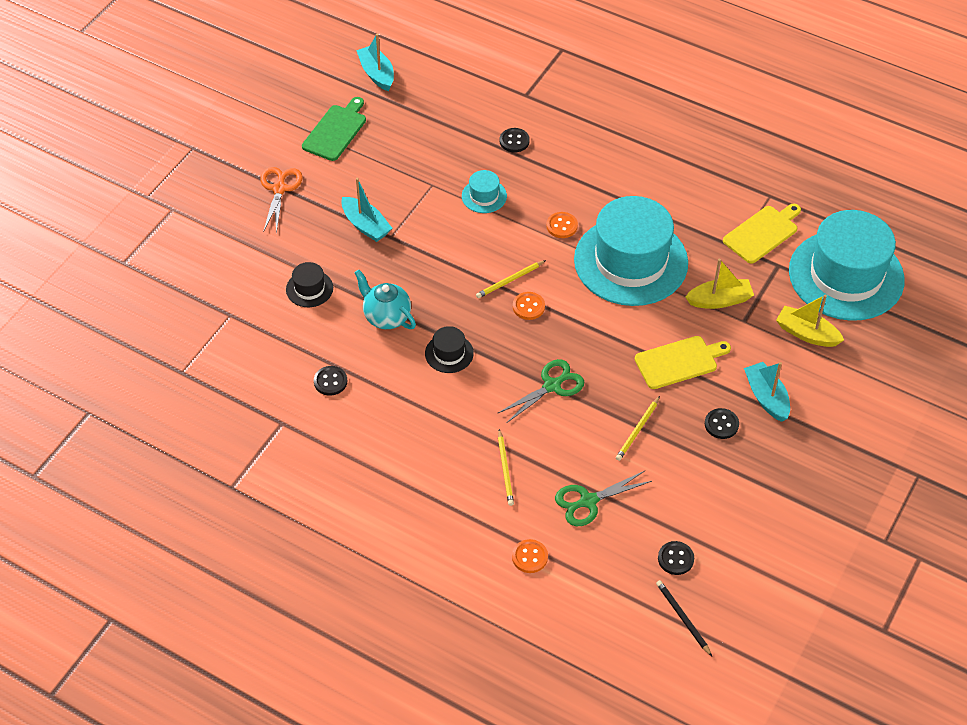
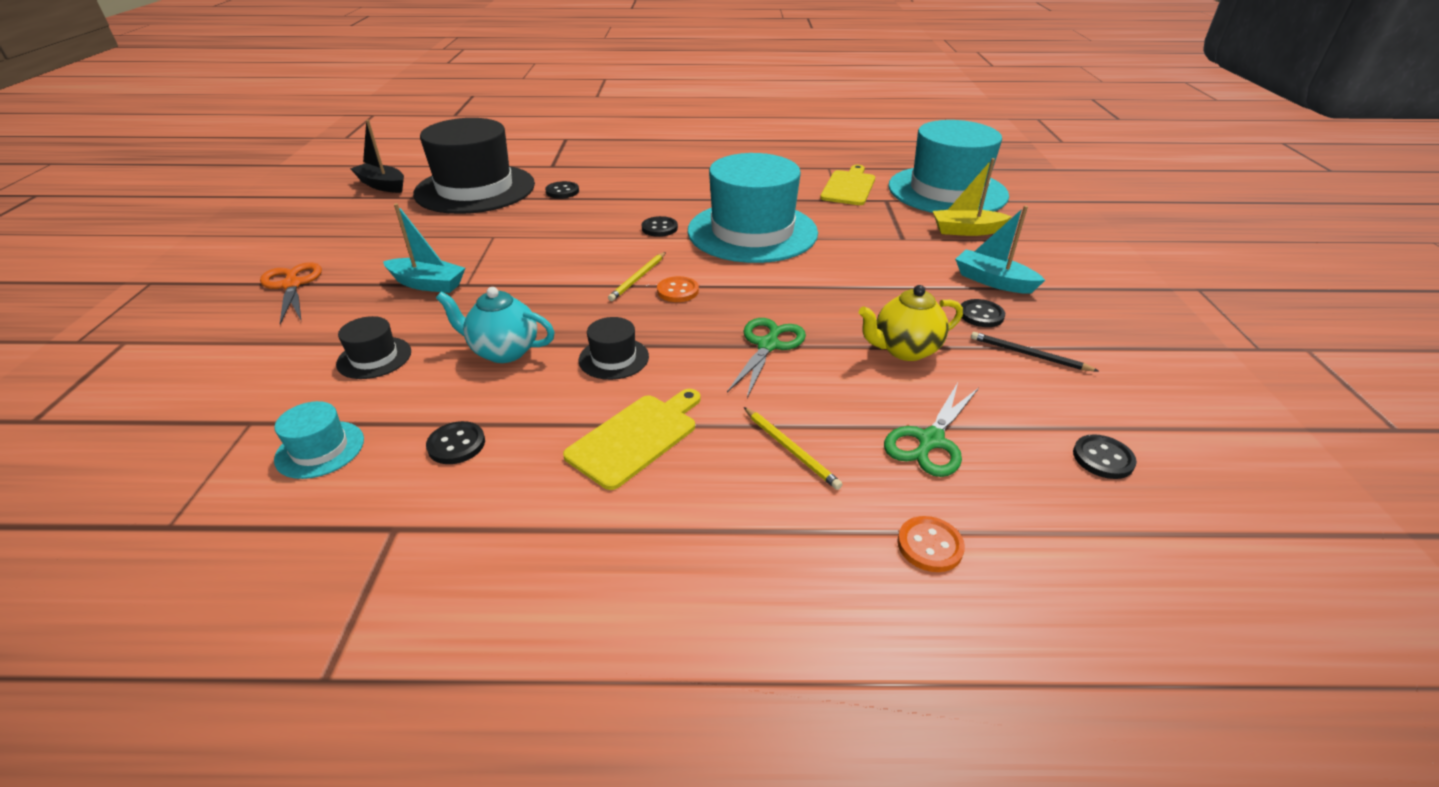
camera: 30 degrees left, 15 degrees down
green cutting board [302,97,366,161] -> none
turquoise boat [356,34,394,91] -> black boat [350,120,404,193]
turquoise hat [462,170,507,213] -> turquoise hat moved to [274,401,364,479]
orange button [546,212,578,238] -> black button [641,216,678,237]
yellow pencil [616,396,660,461] -> yellow teapot [859,285,963,361]
yellow cutting board [635,336,731,389] -> yellow cutting board moved to [563,389,701,490]
black pencil [656,580,712,656] -> black pencil moved to [971,332,1098,371]
yellow boat [685,259,754,309] -> none
none -> black hat [413,118,535,214]

